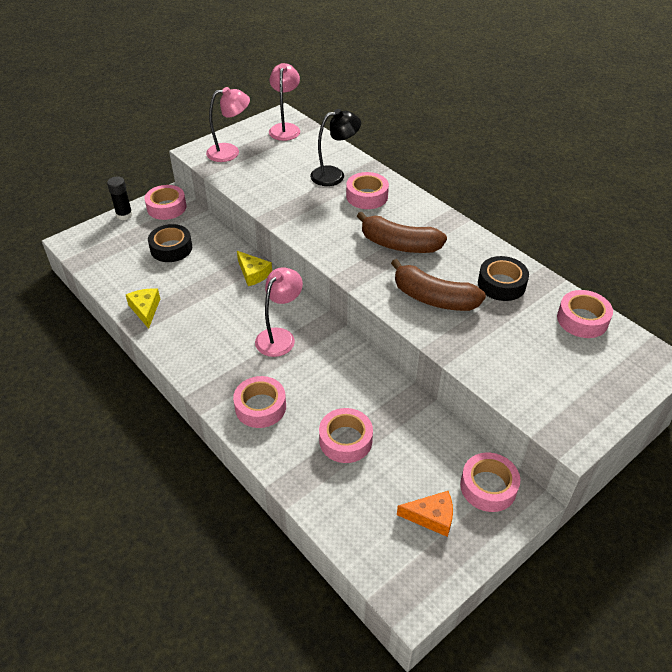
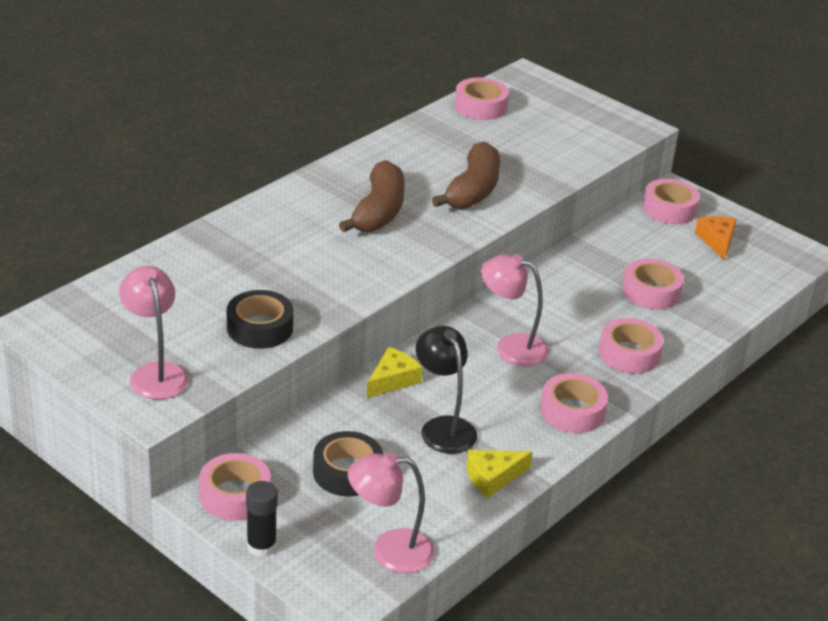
camera: 100 degrees left, 10 degrees down
pink lamp [269,63,300,141] -> pink lamp moved to [348,452,435,573]
black lamp [310,109,361,186] -> black lamp moved to [416,326,477,454]
pink tape [346,172,389,209] -> pink tape moved to [540,373,608,433]
black tape [478,256,529,301] -> black tape moved to [227,290,293,349]

